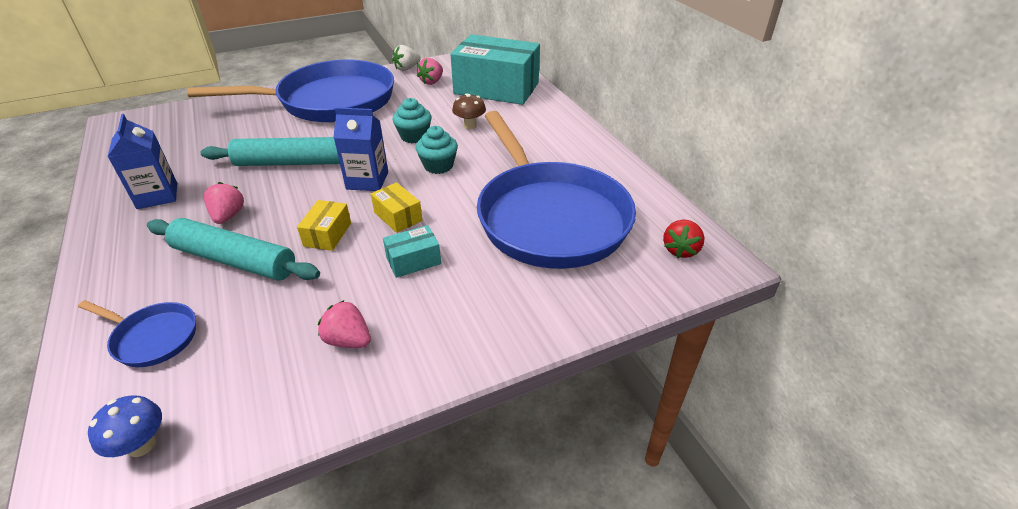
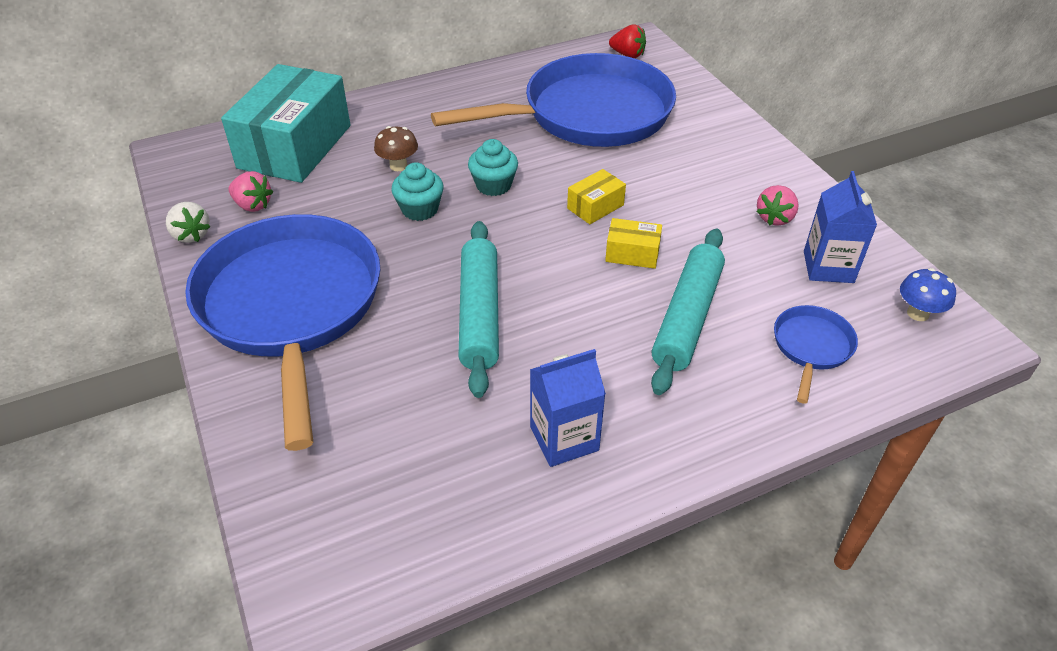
camera: 90 degrees left, 5 degrees up
pink strawberry [204,182,244,224] -> none
blue carton [334,107,388,191] -> blue carton moved to [804,171,877,283]
turquoise box [383,225,441,278] -> none

